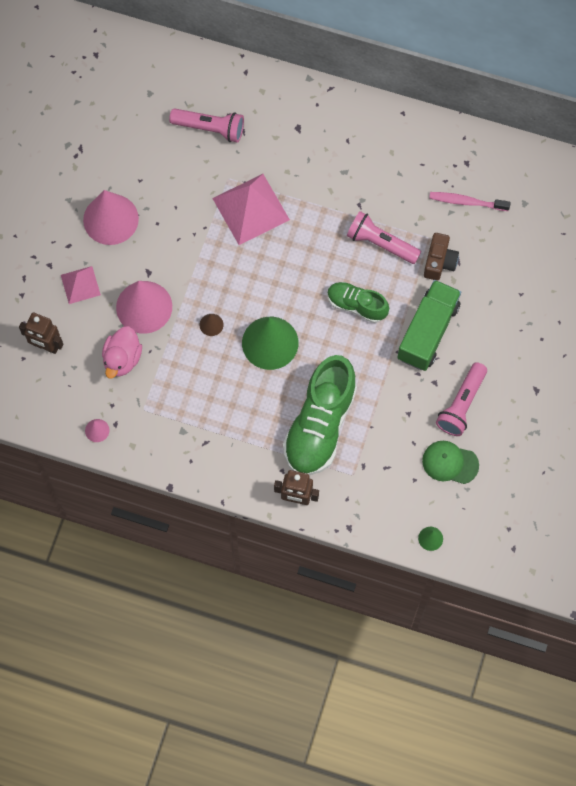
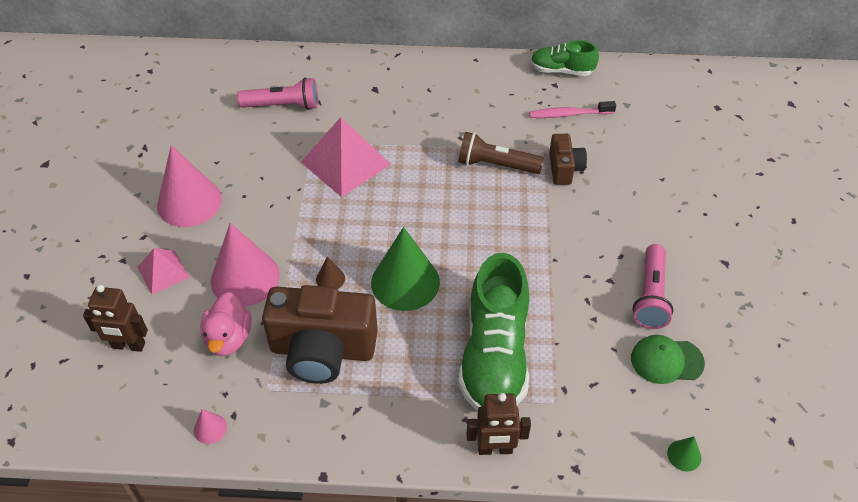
camera: 15 degrees left, 20 degrees down
green shoe [327,282,389,323] -> green shoe moved to [530,40,599,76]
pink flashlight [347,211,421,264] -> brown flashlight [458,132,544,174]
green truck [397,280,461,371] -> none
none -> brown camera [262,285,378,384]

